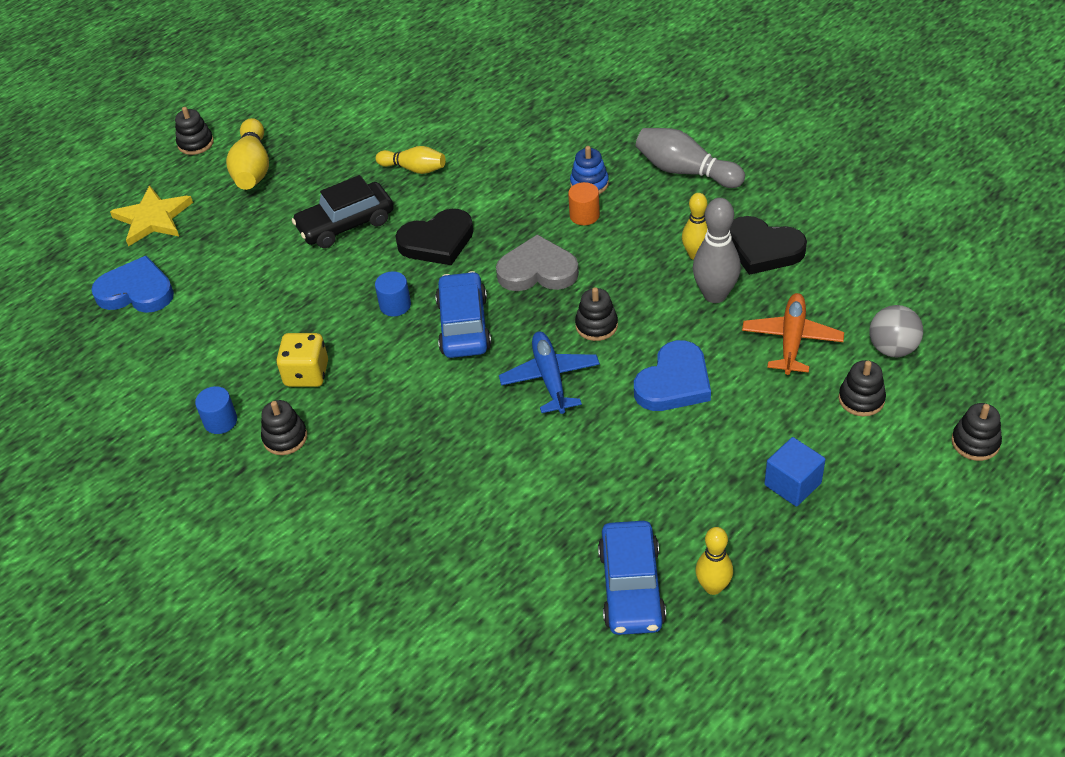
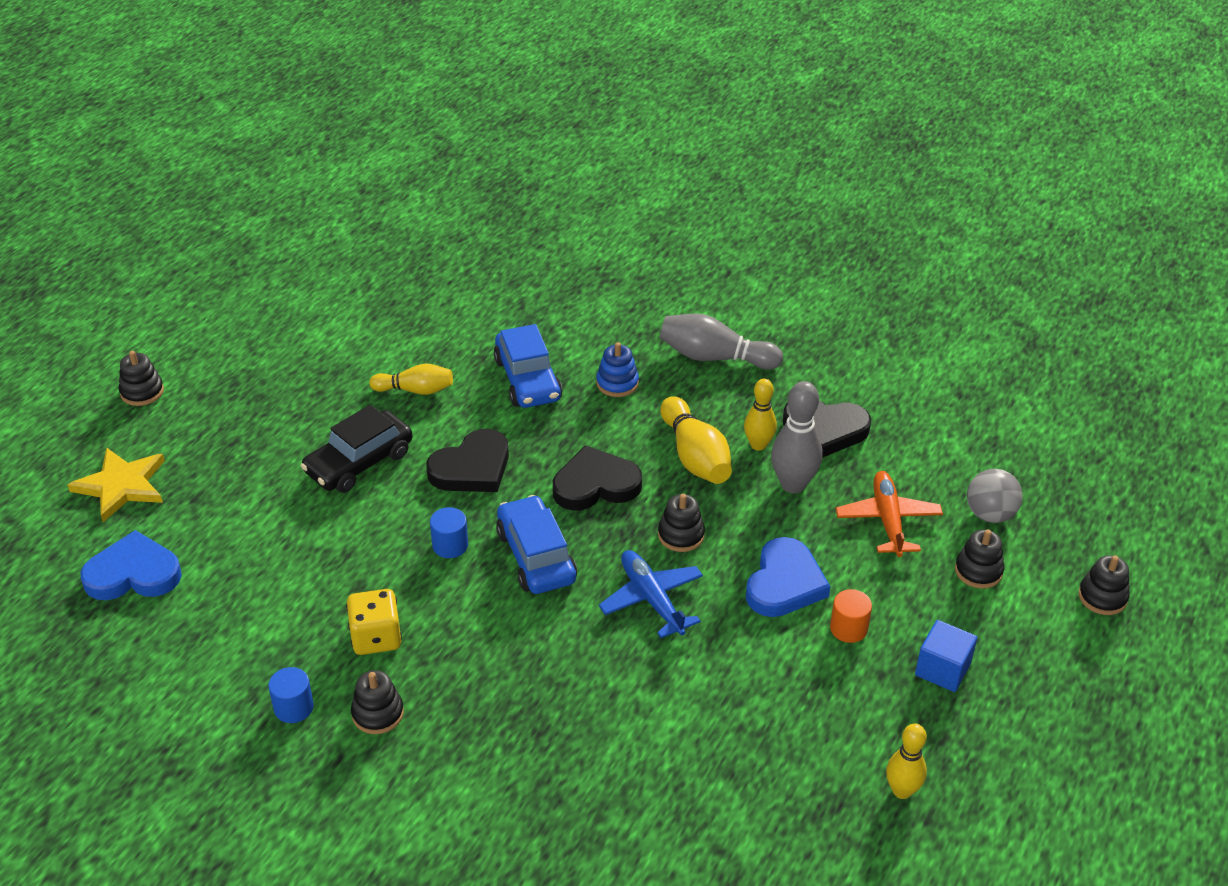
camera: 20 degrees left, 5 degrees down
yellow bowling pin [226,118,269,190] -> yellow bowling pin moved to [660,396,732,484]
grey heart [496,234,579,291] -> black heart [553,445,642,511]
orange cylinder [568,182,600,225] -> orange cylinder moved to [830,589,872,643]
blue car [598,521,666,635] -> blue car moved to [494,324,562,408]

